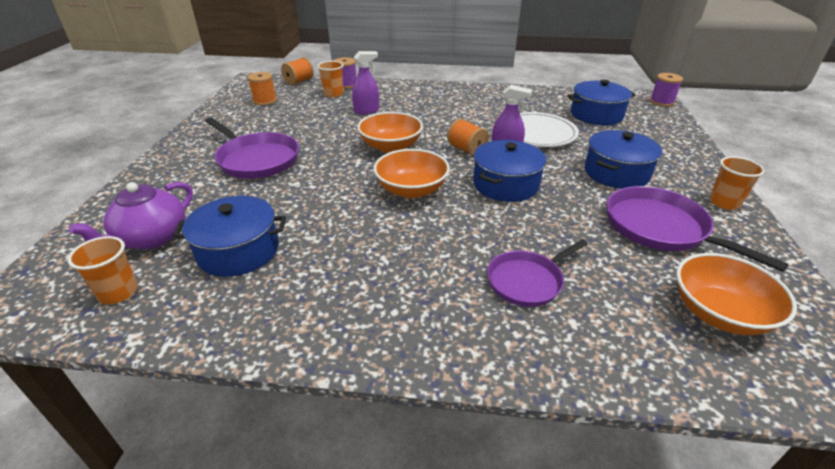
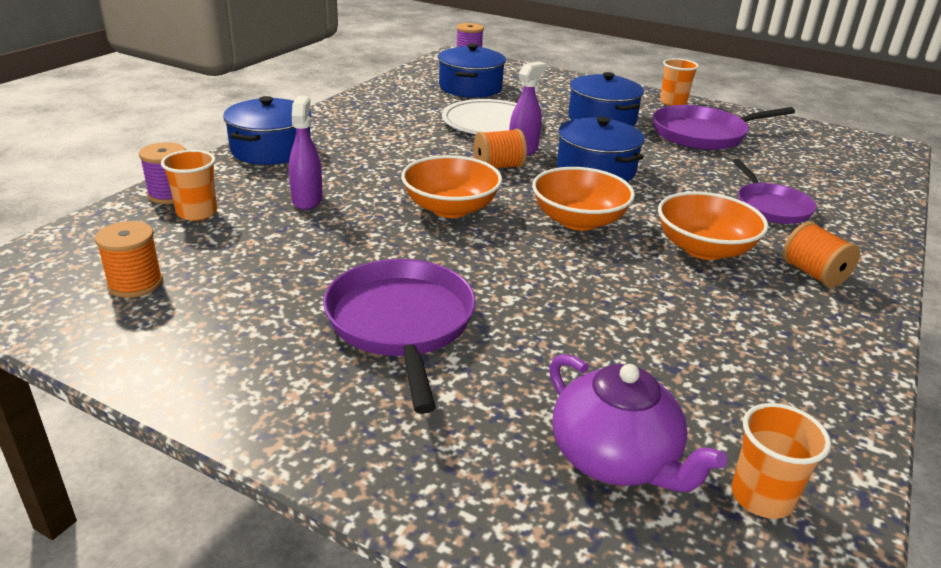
camera: 70 degrees left, 5 degrees down
blue pot [173,196,286,277] -> blue pot moved to [223,96,311,165]
purple pan [205,117,299,179] -> purple pan turned 75 degrees counterclockwise [323,259,476,414]
orange spool [281,57,314,85] -> orange spool moved to [783,222,860,287]
orange bowl [676,253,797,335] -> orange bowl moved to [658,191,768,260]

